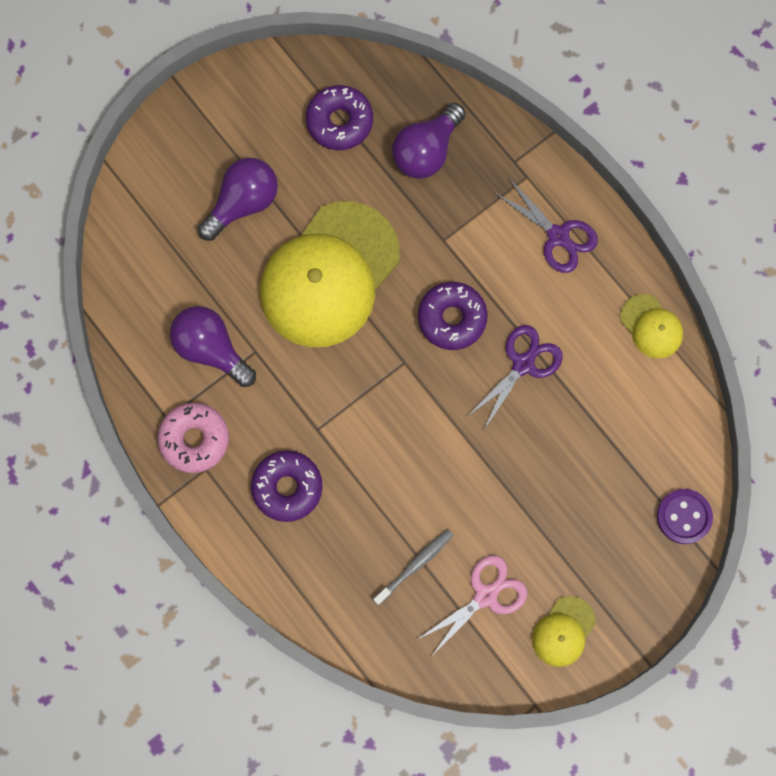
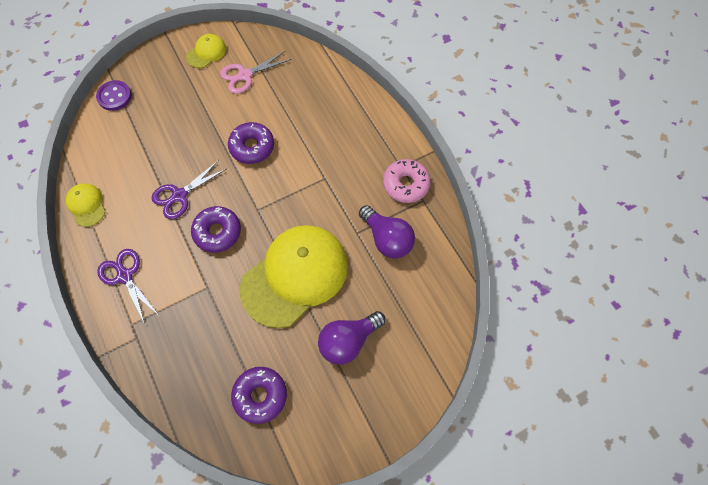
camera: 170 degrees left, 10 degrees down
purple donut [251,450,323,522] -> purple donut moved to [228,122,274,164]
grey toothbrush [373,529,453,605] -> none
purple light bulb [392,103,466,179] -> none

